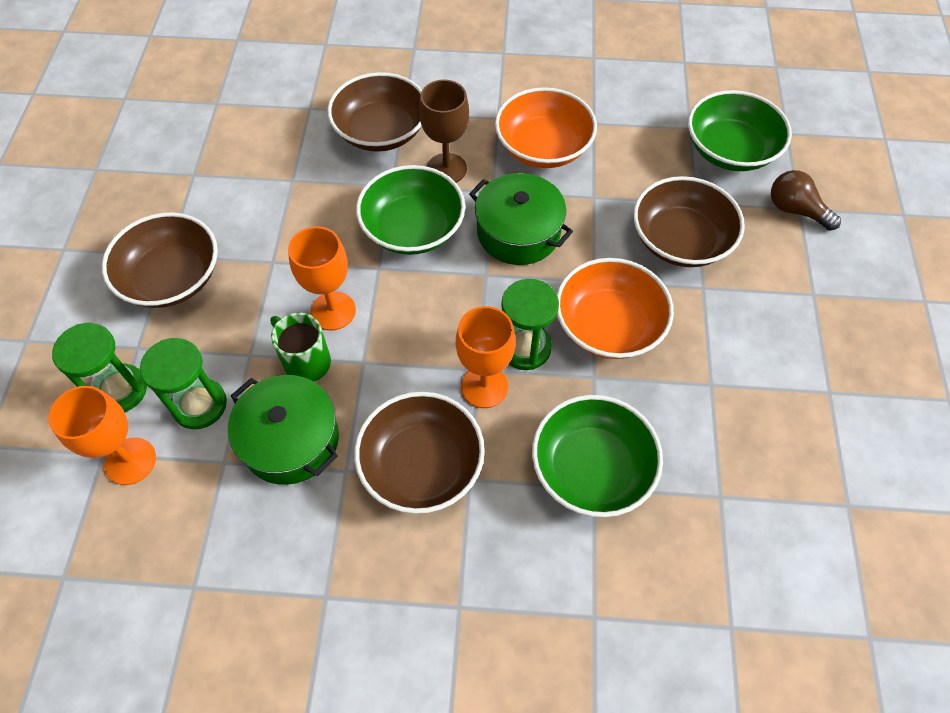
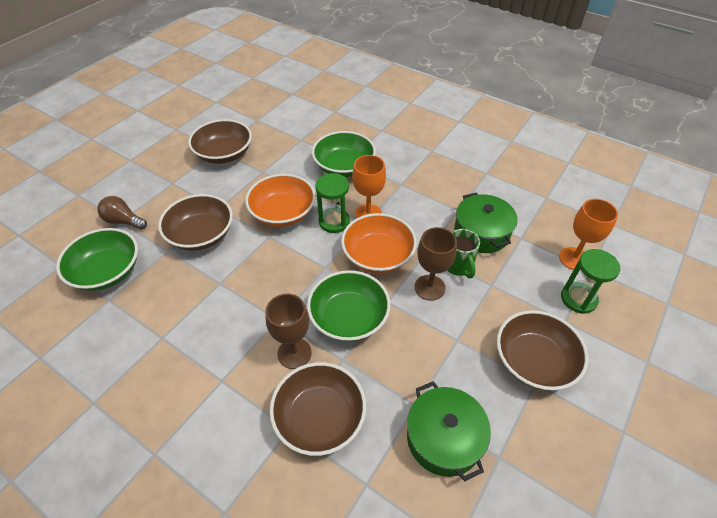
camera: 150 degrees left, 10 degrees down
green hourglass [140,338,227,429] -> none
orange goblet [288,226,356,331] -> brown goblet [415,227,457,301]
brown bowl [354,392,485,514] -> brown bowl moved to [188,119,252,164]
green pot [469,173,573,265] -> green pot moved to [407,381,491,481]
orange bowl [495,87,597,168] -> orange bowl moved to [341,213,417,273]
brown light bulb [771,170,841,231] -> brown light bulb turned 135 degrees clockwise [97,196,147,230]

